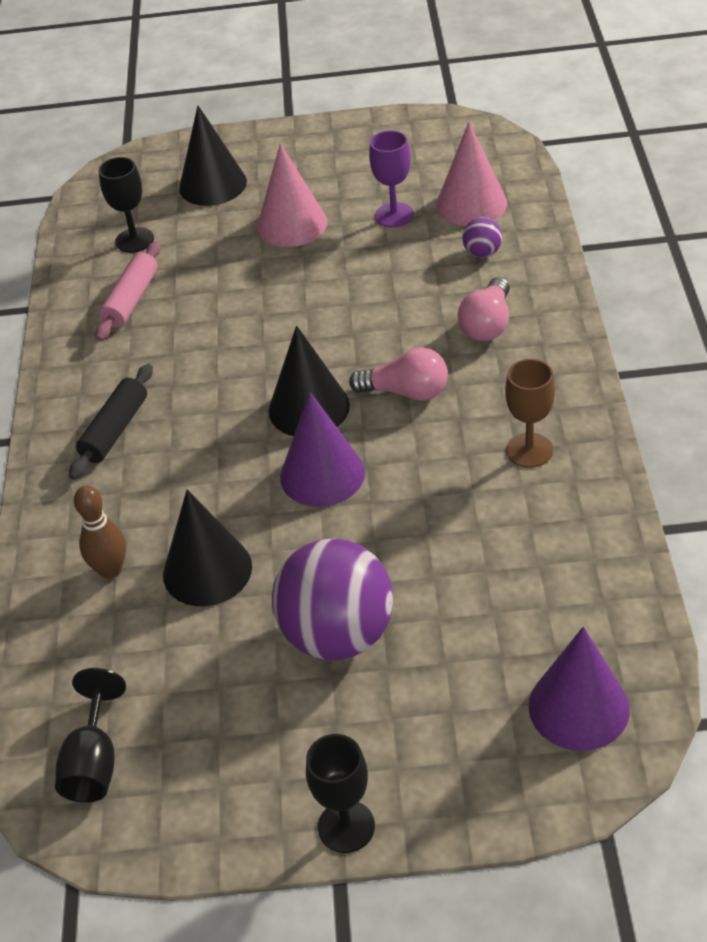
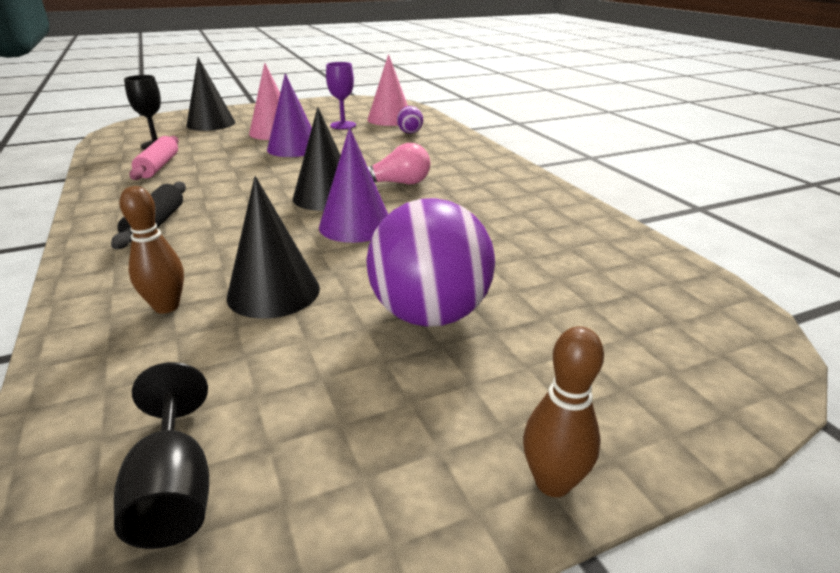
camera: 25 degrees left, 15 degrees down
black goblet [306,734,375,853] -> brown bowling pin [523,326,604,497]
pink light bulb [458,277,510,341] -> none
brown goblet [505,359,555,468] -> none
purple cone [529,627,630,751] -> purple cone moved to [267,73,312,157]

